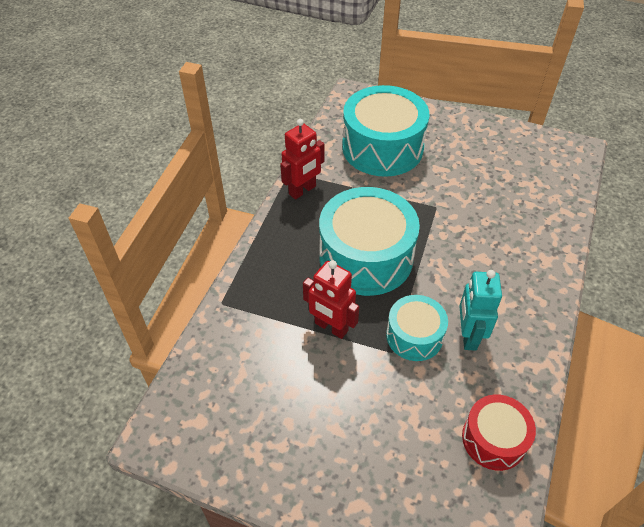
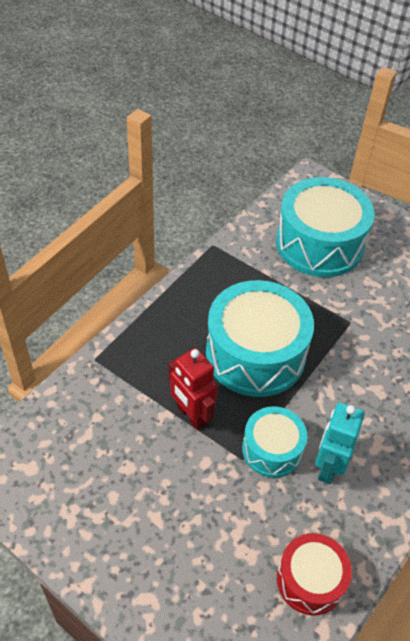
camera: 15 degrees right, 0 degrees up
red robot [280,119,324,200] -> none

